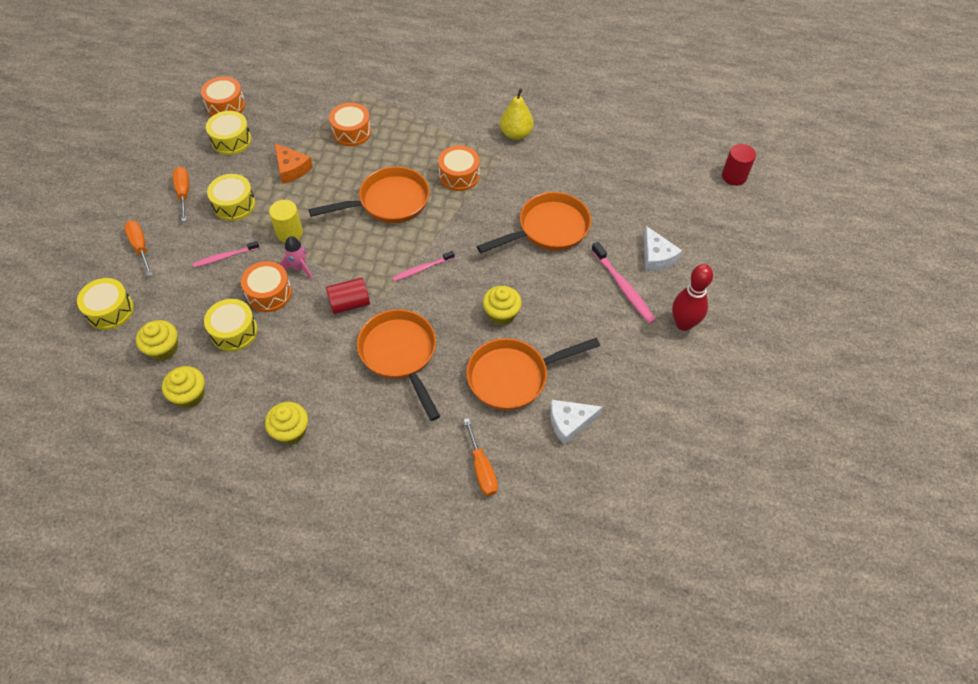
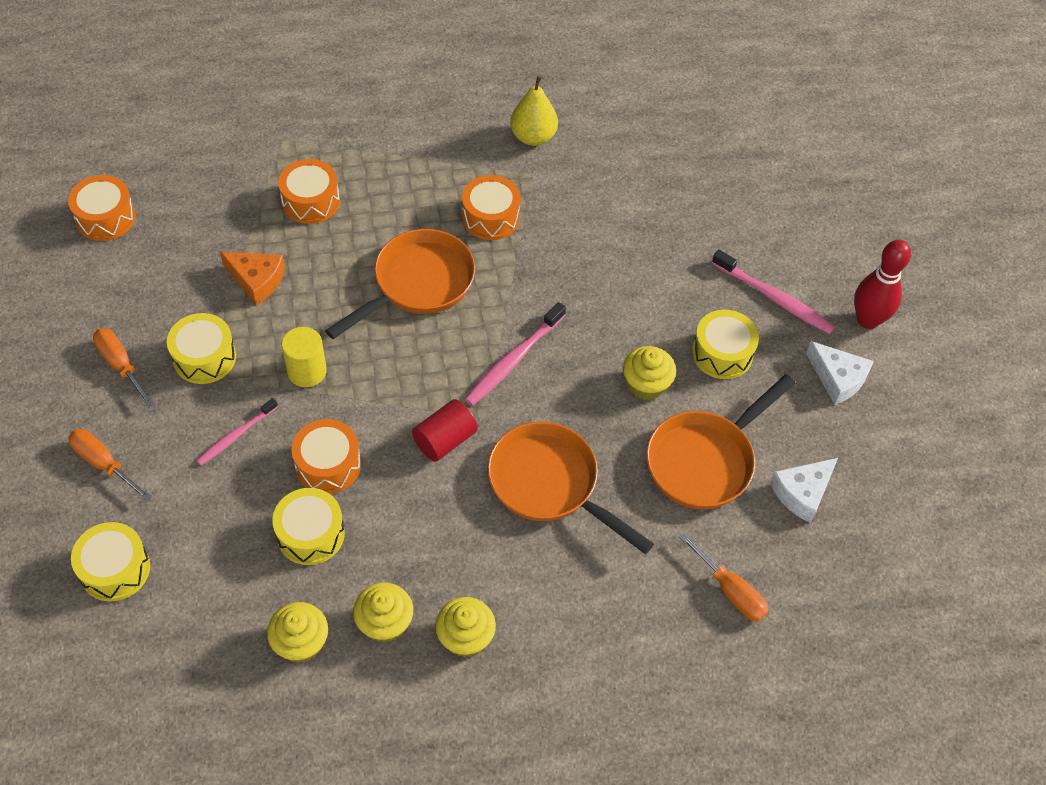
camera: 25 degrees left, 0 degrees up
yellow cupcake [136,320,178,361] -> yellow cupcake moved to [353,583,413,643]
yellow drum [206,111,252,155] -> yellow drum moved to [692,310,759,379]
pink rocket [279,236,313,280] -> none
pink toothbrush [392,251,455,281] -> pink toothbrush [465,302,566,406], size x1.54
orange pan [477,192,591,253] -> none
white cheese [644,226,682,271] -> white cheese moved to [806,341,874,405]
red cylinder [722,144,756,186] -> none

